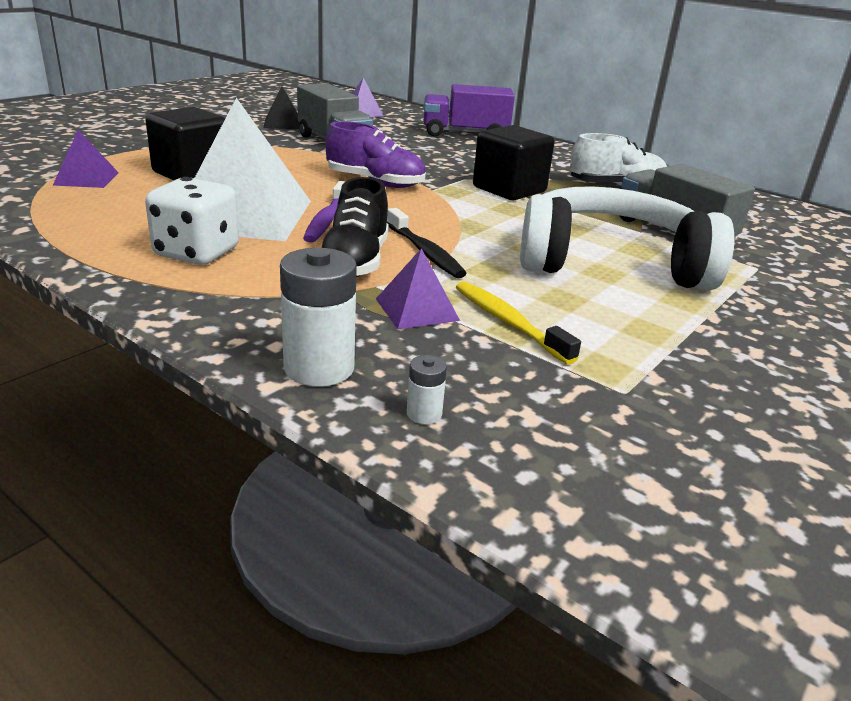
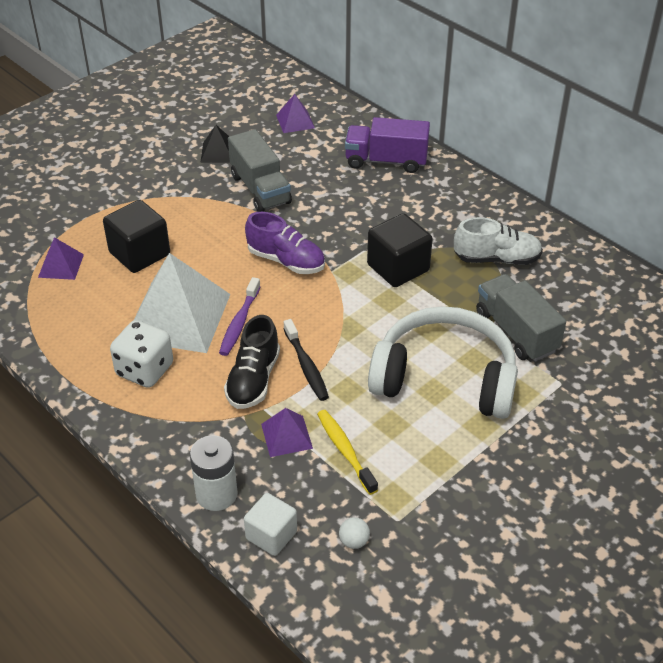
camera: 10 degrees right, 15 degrees up
white battery [407,355,447,424] -> white cube [244,493,297,556]
none -> white ball [339,517,370,549]

